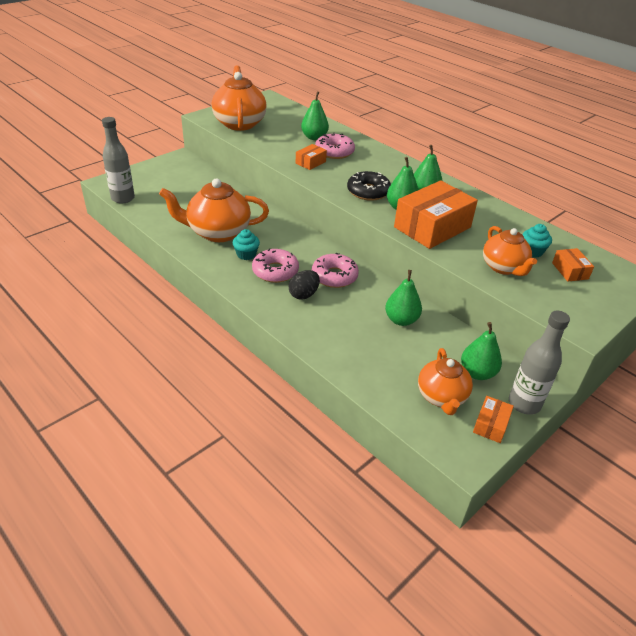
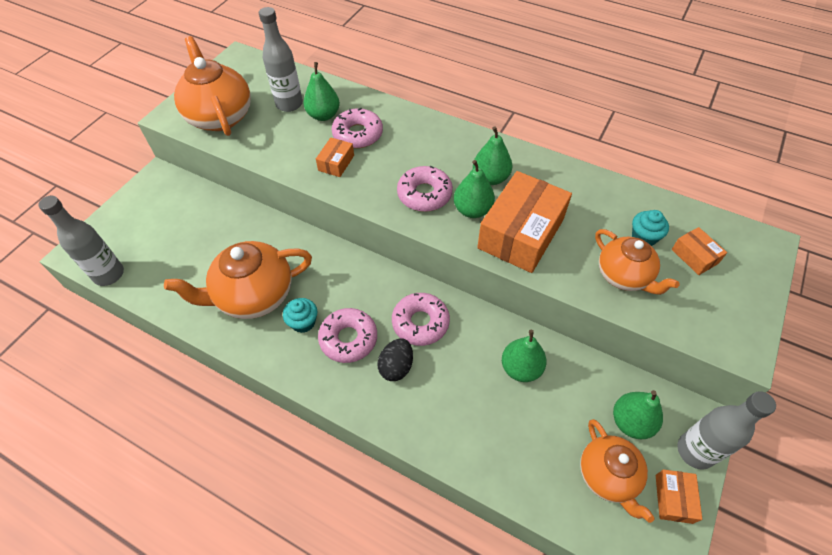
camera: 15 degrees left, 15 degrees up
black donut [347,171,391,201] -> pink donut [397,166,453,212]
none -> grey bottle [259,7,303,112]

